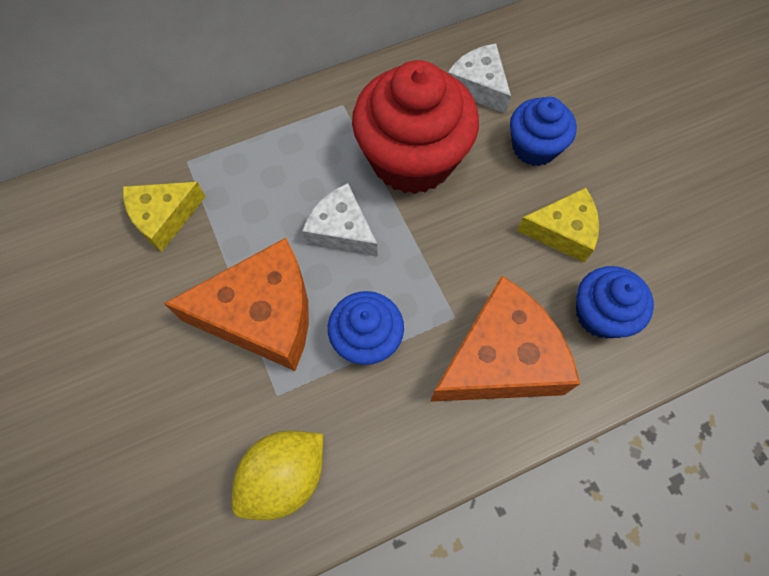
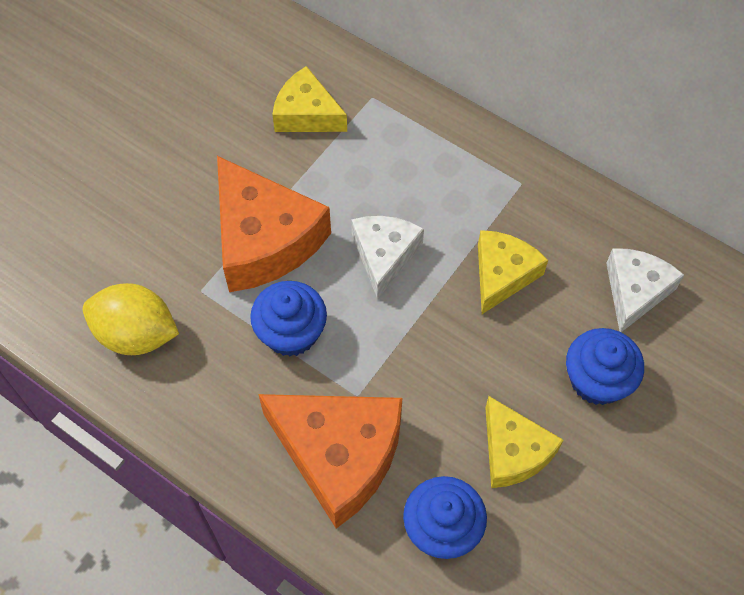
camera: 60 degrees right, 5 degrees down
red cupcake [352,60,479,194] -> yellow cheese [478,230,548,314]

